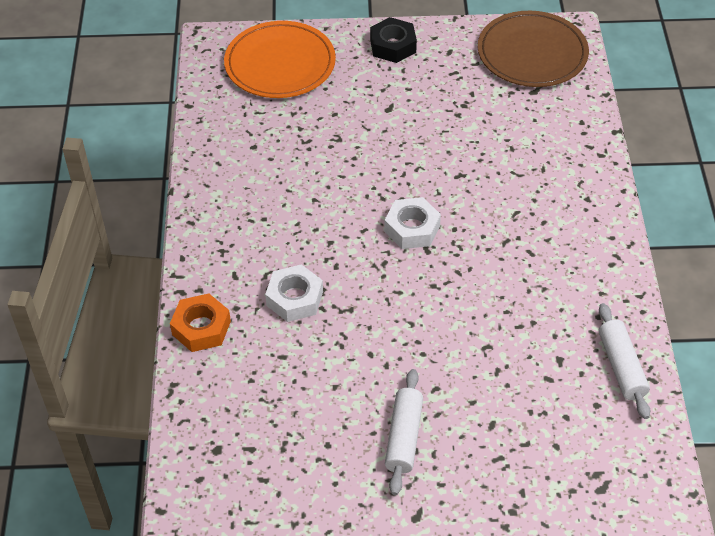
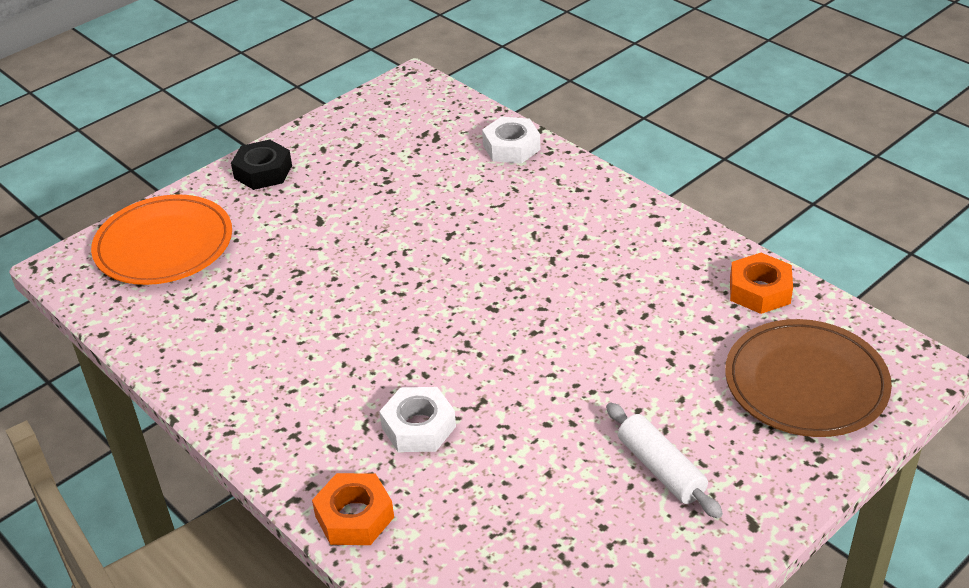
camera: 40 degrees left, 10 degrees down
white nut [384,197,441,249] -> white nut moved to [482,116,540,164]
brown plate [478,11,589,87] -> brown plate moved to [725,319,892,437]
white rolling pin [599,303,650,419] -> orange nut [730,253,793,314]

